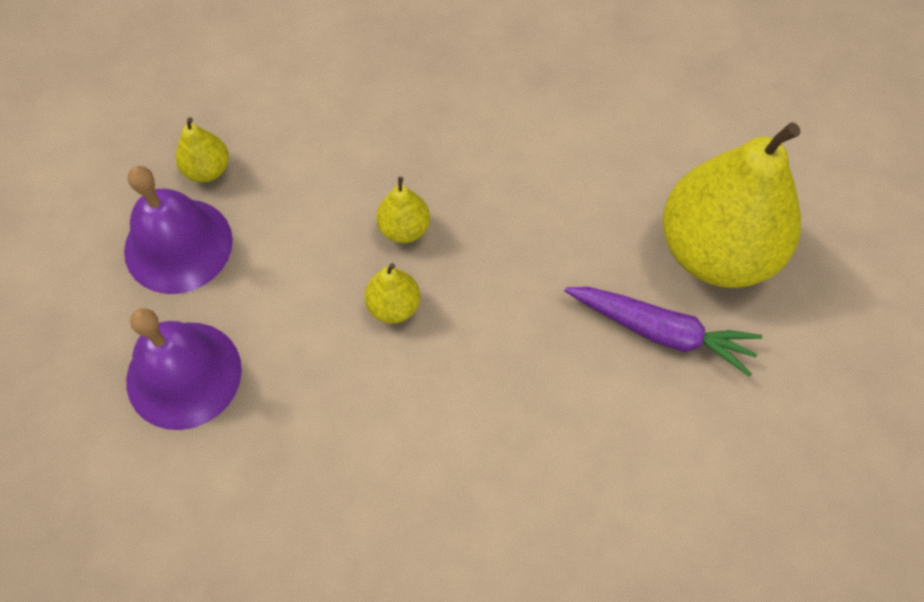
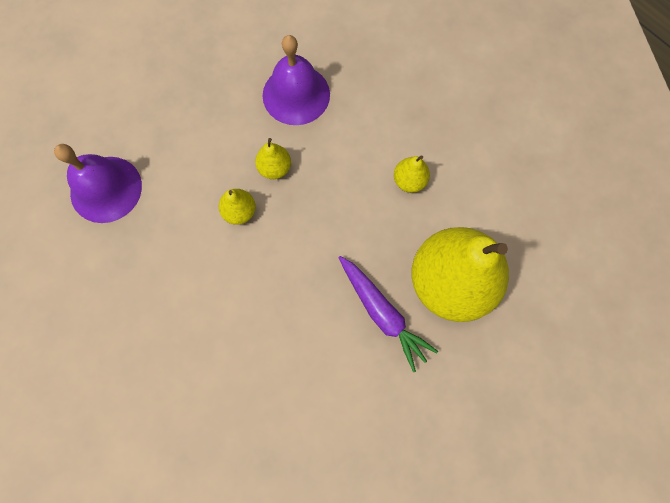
camera: 30 degrees right, 10 degrees up
purple bell [124,166,233,294] -> purple bell moved to [263,35,330,125]
yellow pear [176,117,229,182] -> yellow pear moved to [394,155,430,193]

